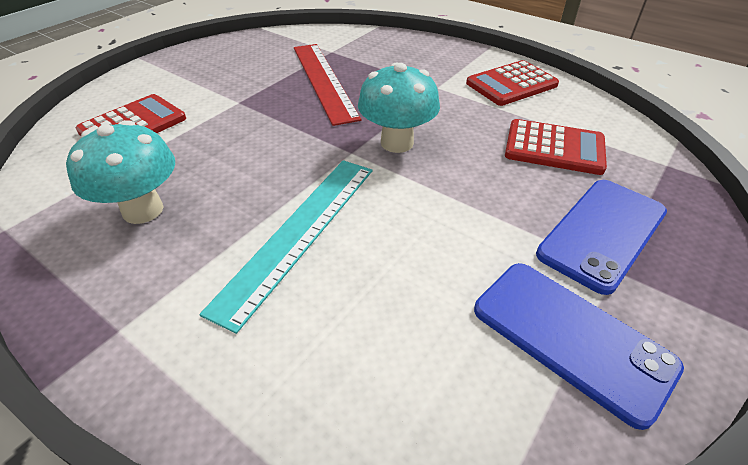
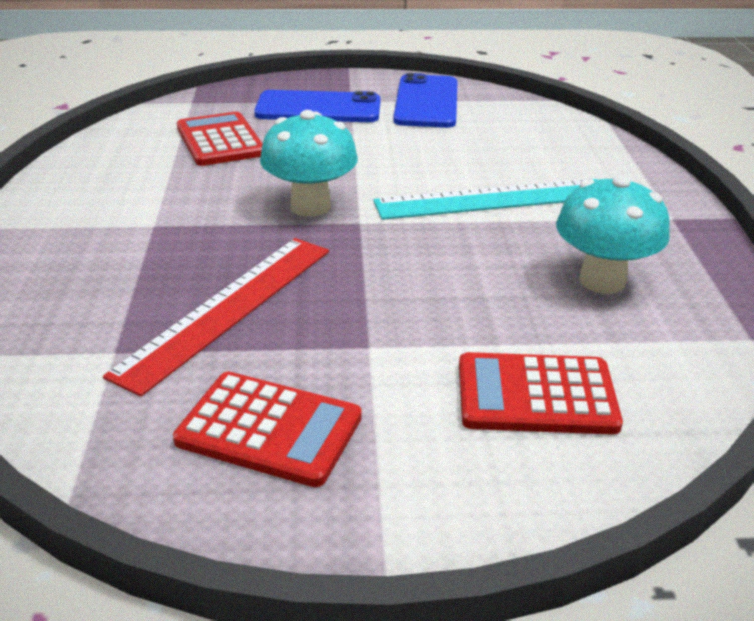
camera: 130 degrees left, 10 degrees down
red calculator [466,60,559,106] -> red calculator moved to [173,372,362,487]

